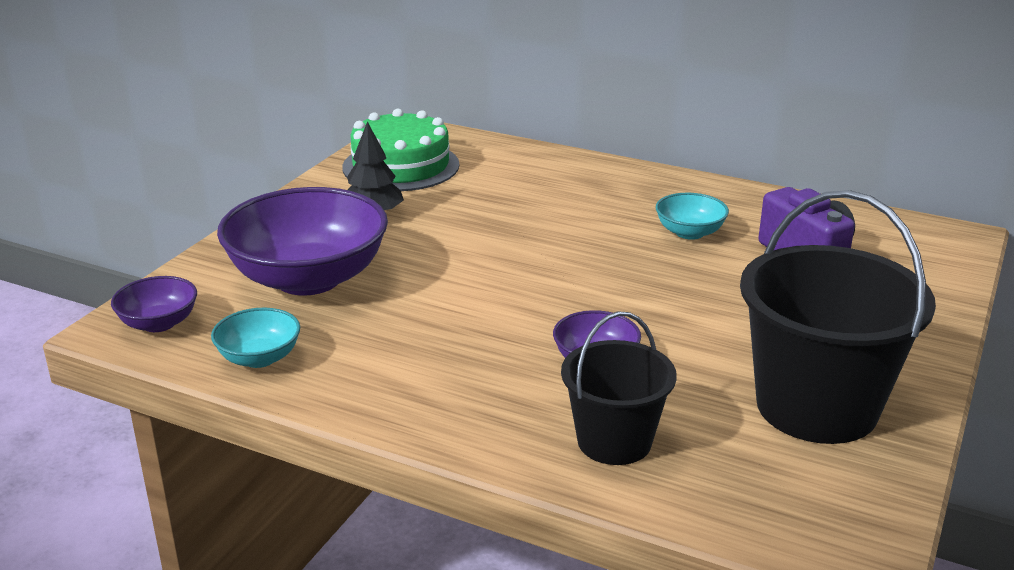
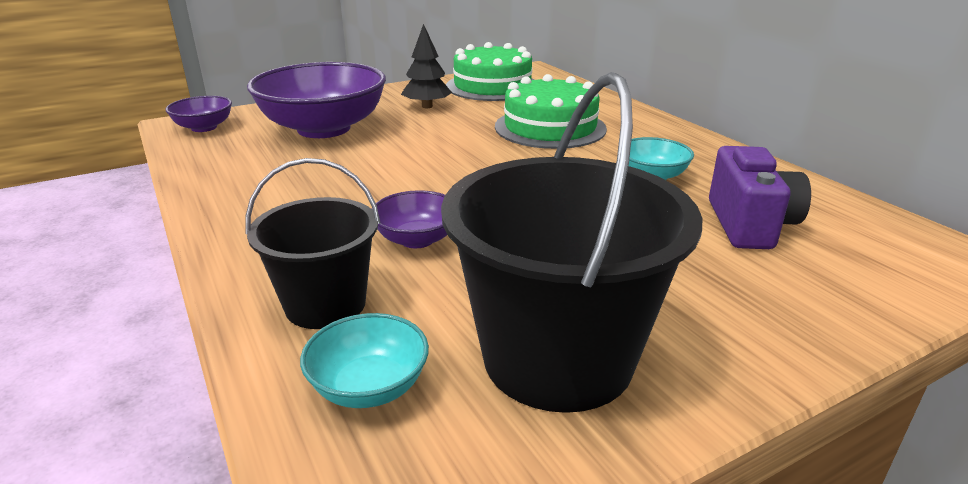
camera: 35 degrees right, 0 degrees up
turquoise bowl [211,308,300,368] -> turquoise bowl moved to [300,313,429,408]
none -> green cake [495,74,607,149]

